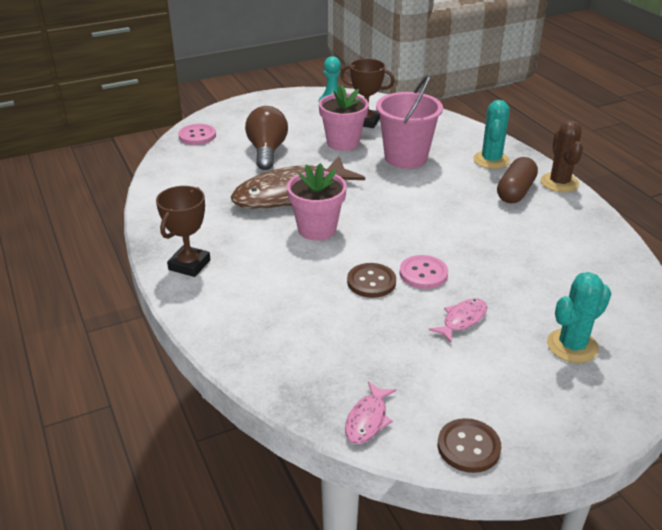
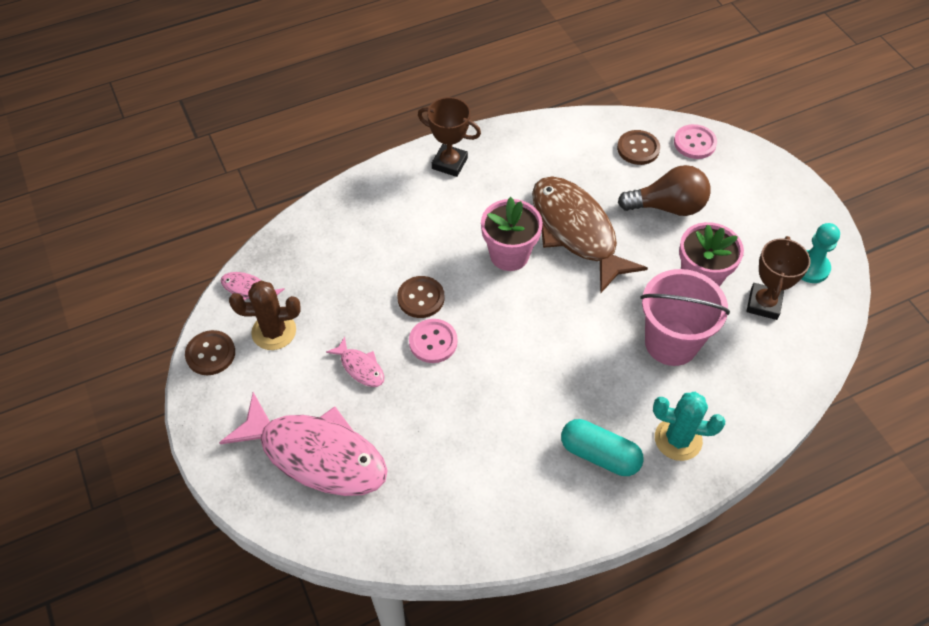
camera: 90 degrees right, 20 degrees up
brown capsule [497,157,538,203] -> turquoise capsule [561,419,644,476]
brown cactus [541,120,583,192] -> brown cactus moved to [229,281,301,350]
turquoise cactus [547,272,612,363] -> pink fish [219,392,388,496]
none -> brown button [617,130,660,165]

